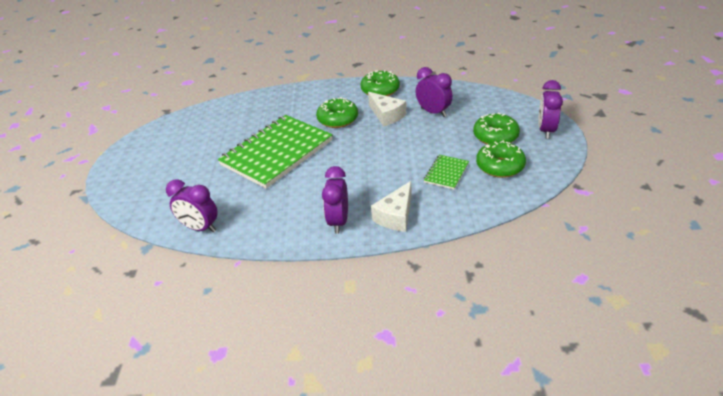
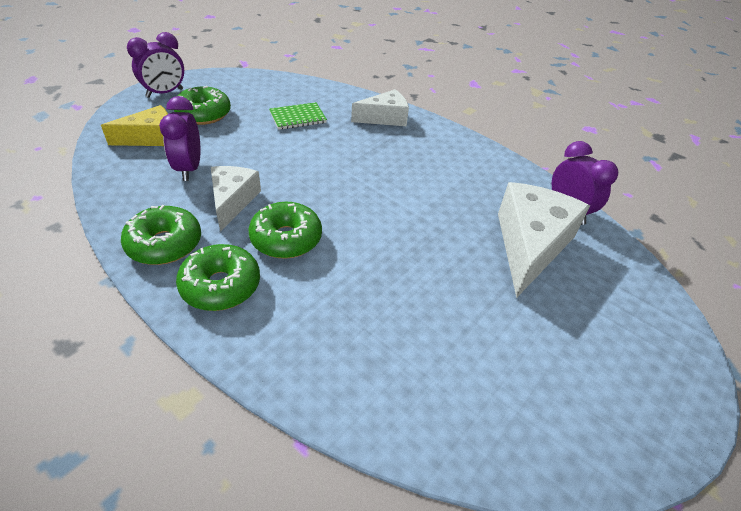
camera: 145 degrees left, 5 degrees up
green notebook [218,115,333,189] -> none
purple clock [322,166,348,234] -> none
green donut [476,140,526,178] -> green donut moved to [176,244,260,311]
none -> yellow cheese [101,105,168,146]
none -> white cheese [498,182,590,298]

